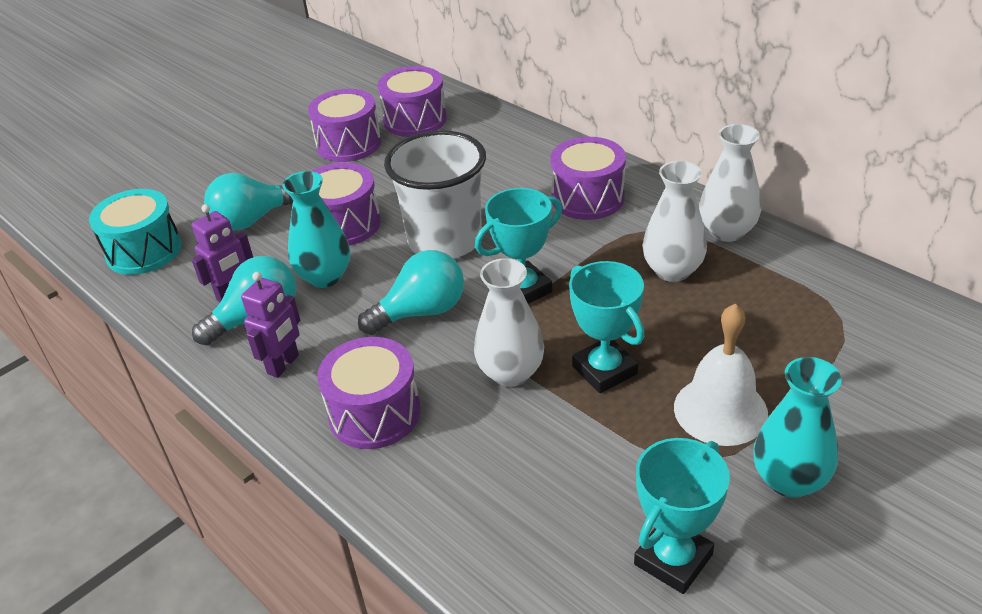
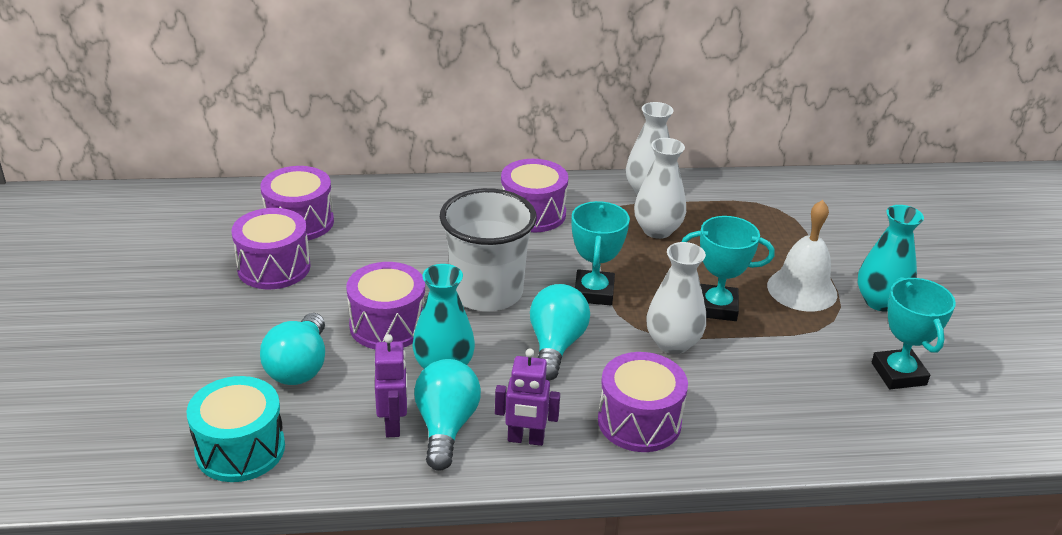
camera: 55 degrees left, 5 degrees down
purple robot [241,272,300,378] -> purple robot turned 120 degrees clockwise [495,349,560,446]

